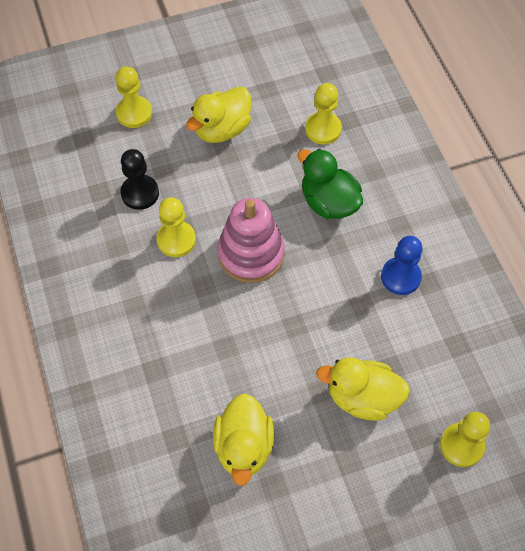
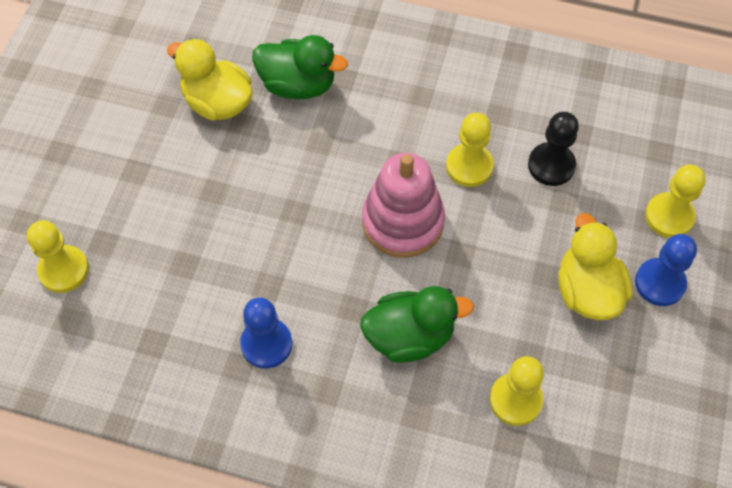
camera: 125 degrees right, 0 degrees up
yellow duck [316,357,410,421] -> none
none -> green duck [252,35,348,99]
none -> blue pawn [635,234,697,306]

